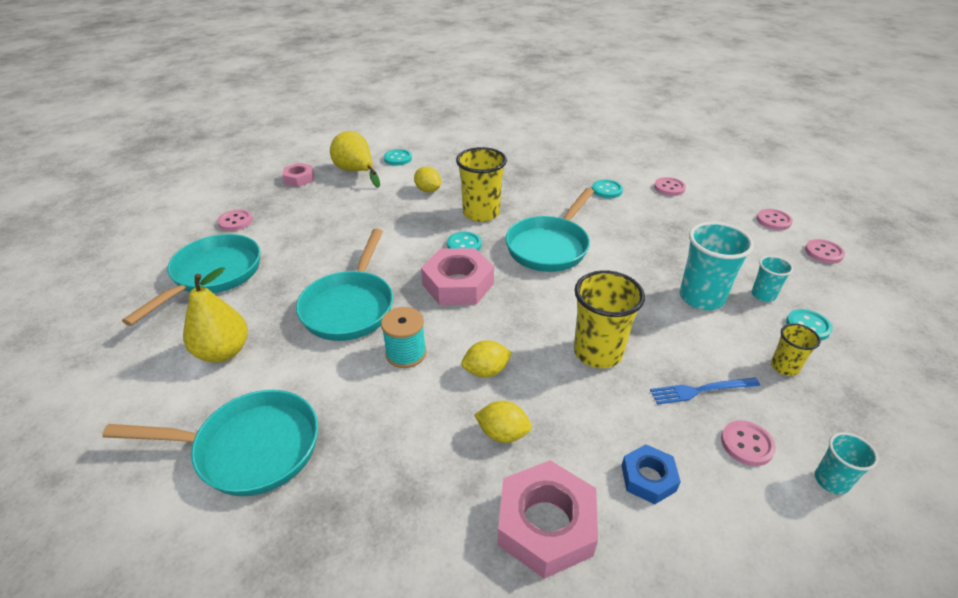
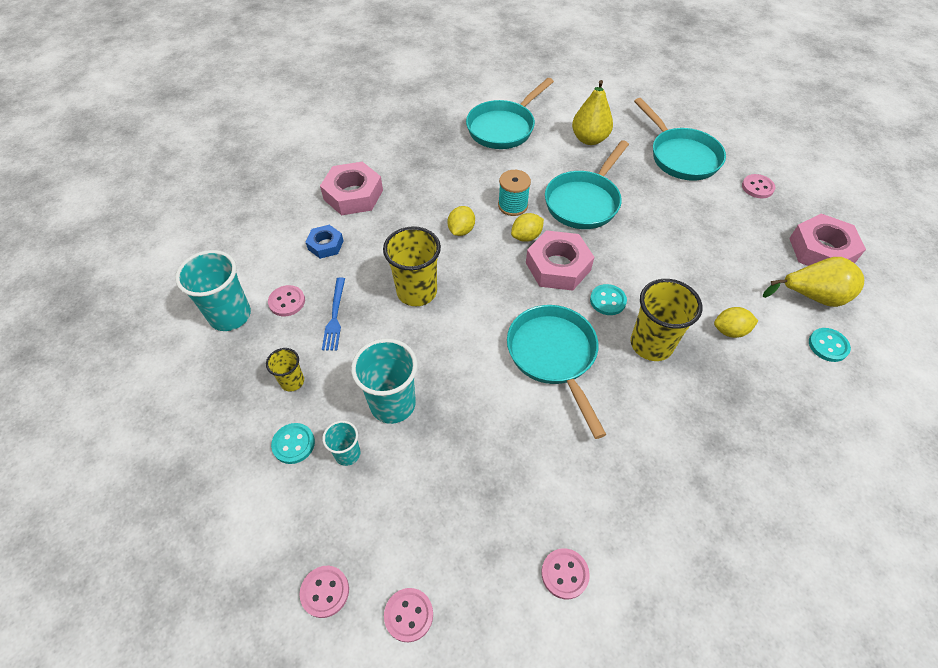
camera: 130 degrees right, 15 degrees up
pink nut [282,163,314,187] -> pink nut [789,214,866,266], size x1.76
turquoise pan [296,229,393,341] -> turquoise pan turned 105 degrees counterclockwise [545,140,629,229]
yellow lemon [475,401,532,443] -> yellow lemon moved to [511,213,544,242]
turquoise button [592,180,623,198] -> none
blue fork [650,377,760,405] -> blue fork turned 150 degrees clockwise [322,277,345,350]
turquoise cup [815,432,879,495] -> turquoise cup [175,250,251,331], size x1.86

